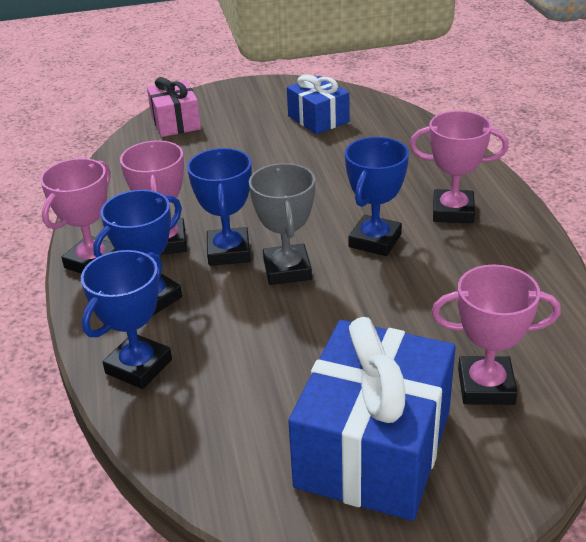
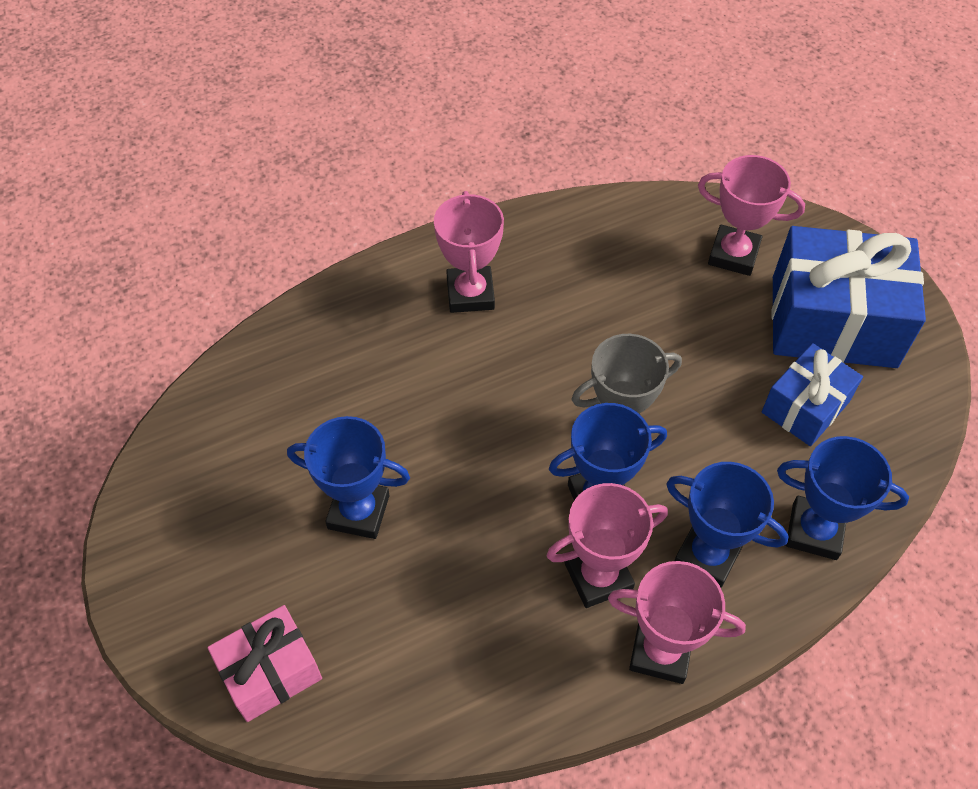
camera: 105 degrees left, 20 degrees up
blue gift [287,75,349,134] -> blue gift moved to [762,343,863,446]
blue trophy [345,137,409,256] -> blue trophy moved to [287,416,410,539]
pink trophy [431,265,561,405] -> pink trophy turned 60 degrees counterclockwise [698,155,805,276]

